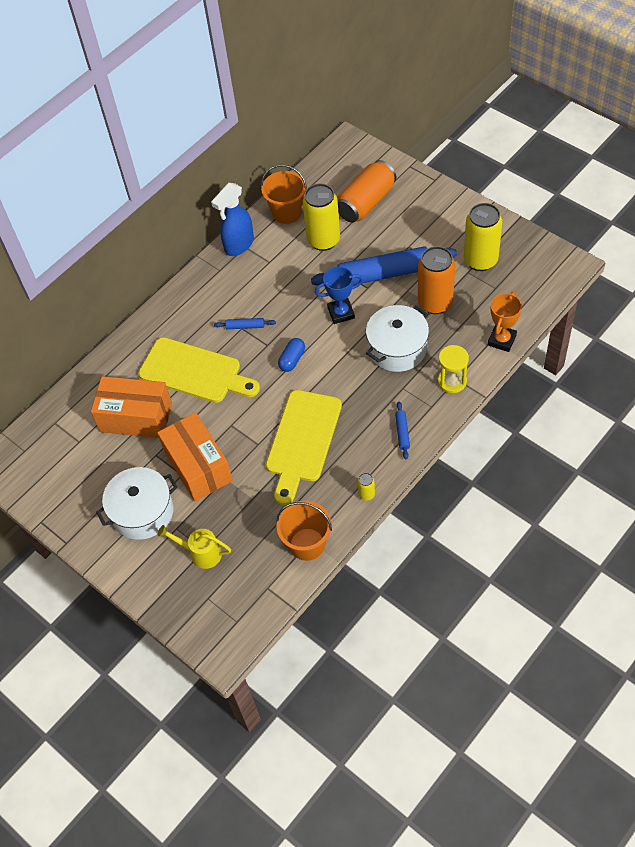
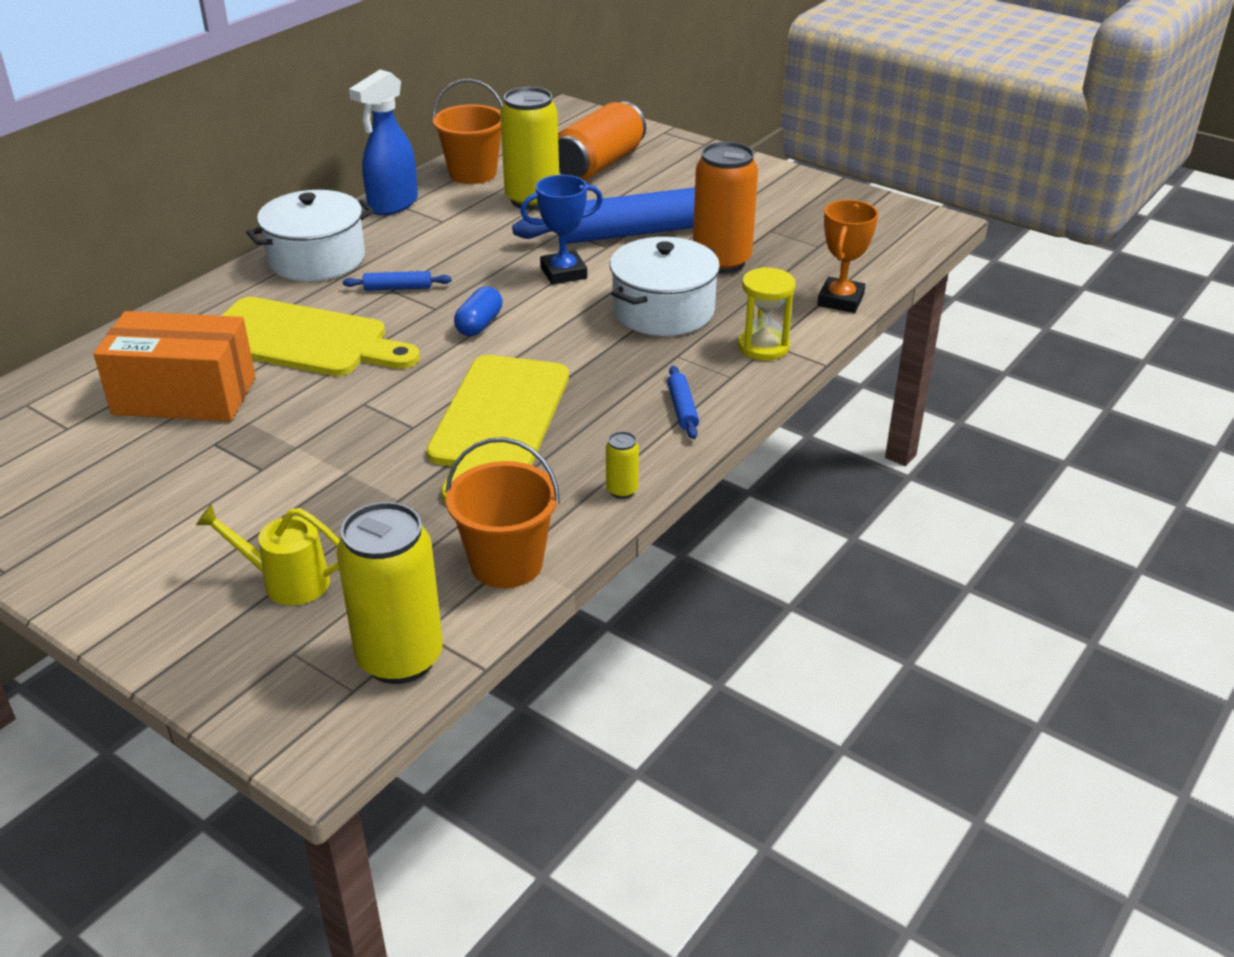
camera: 10 degrees left, 20 degrees down
white pot [96,467,178,540] -> white pot moved to [246,190,374,281]
orange box [157,412,233,502] -> none
yellow can [464,203,502,271] -> yellow can moved to [336,502,443,684]

